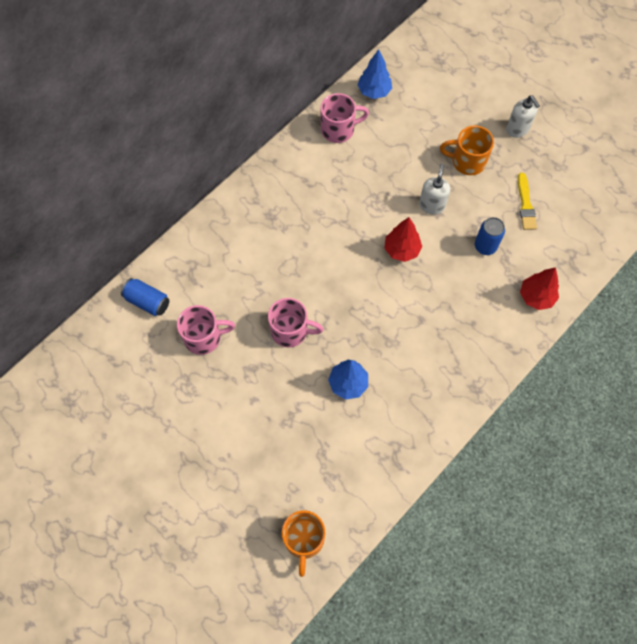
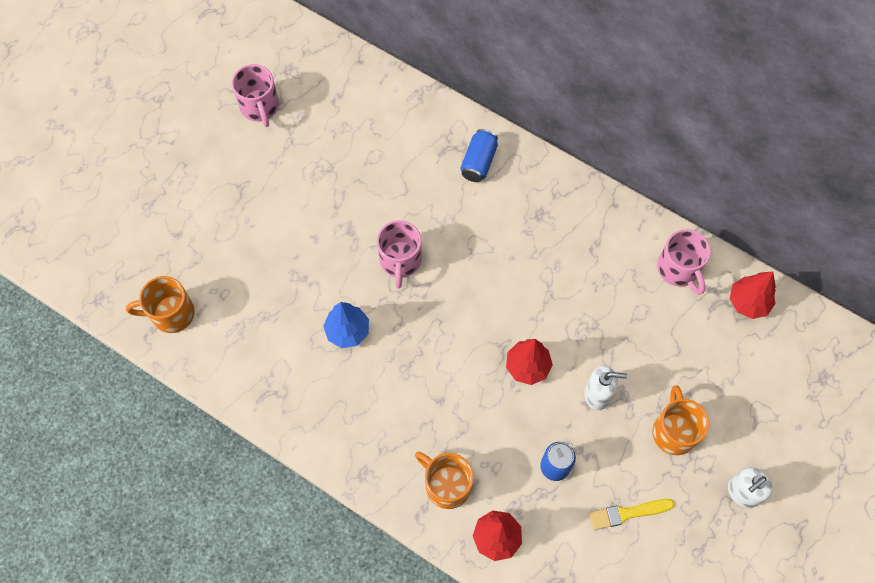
camera: 80 degrees right, 0 degrees up
blue can [121,278,169,316] -> blue can moved to [460,129,498,182]
pink mug [177,305,235,355] -> pink mug moved to [232,64,279,127]
blue tree [358,49,392,99] -> red tree [730,272,776,319]
none -> orange mug [415,451,474,509]

